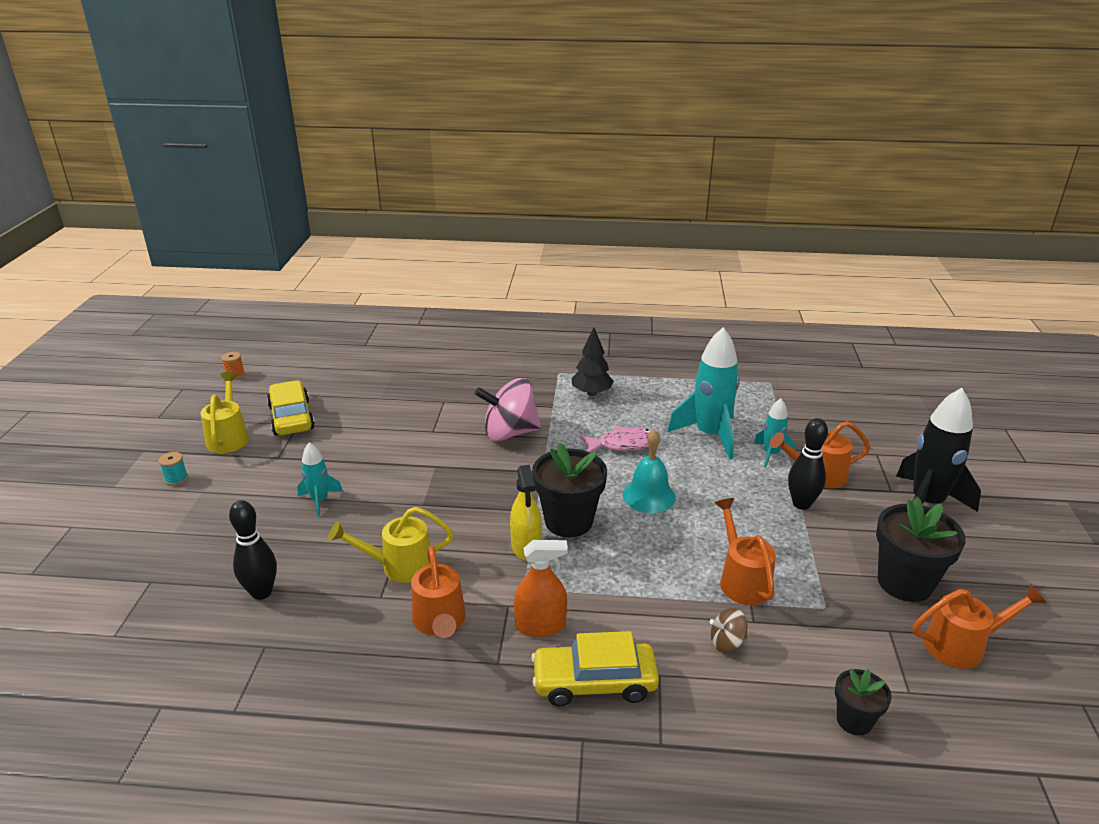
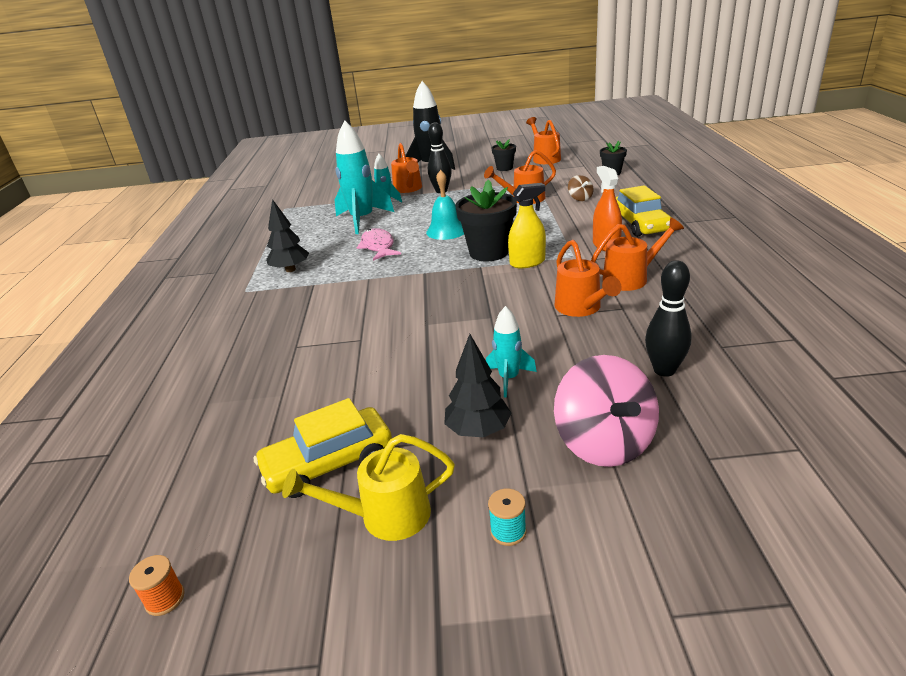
camera: 95 degrees left, 0 degrees up
yellow watering can [328,507,454,583] -> orange watering can [555,240,622,317]
pink spinning top [475,378,541,441] -> pink spinning top moved to [554,355,659,467]
black flower pot [876,497,966,602] -> black flower pot [492,139,516,171], size x0.55
none -> black tree [444,334,511,437]

